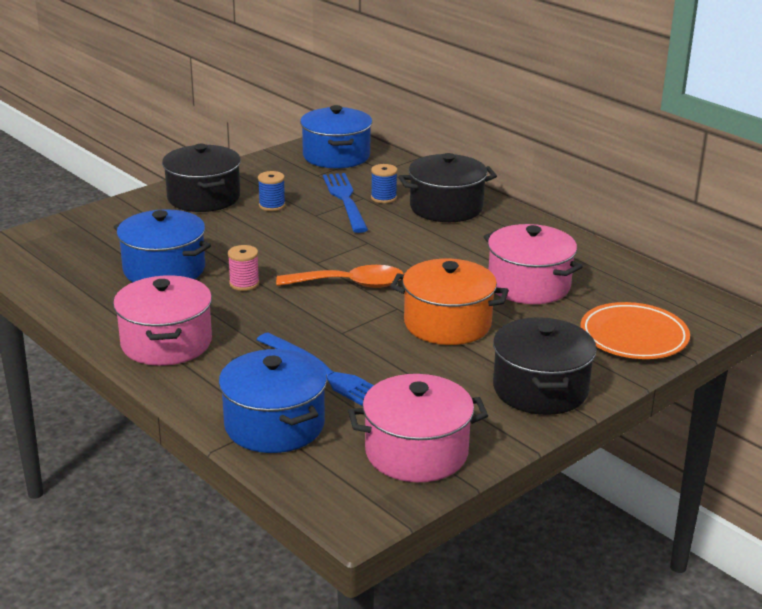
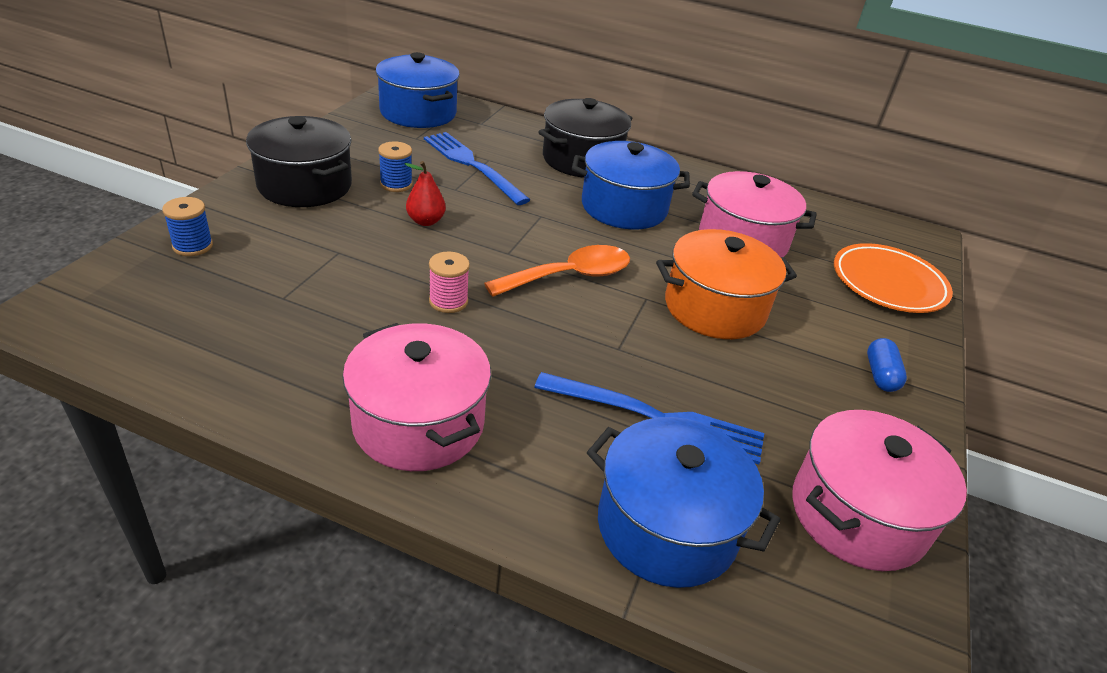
camera: 30 degrees left, 10 degrees up
blue pot [114,209,211,282] -> blue pot moved to [572,141,690,229]
blue spool [371,164,398,203] -> blue spool moved to [162,197,213,256]
black pot [493,317,597,415] -> blue capsule [867,338,907,392]
none -> red pear [405,161,446,226]

